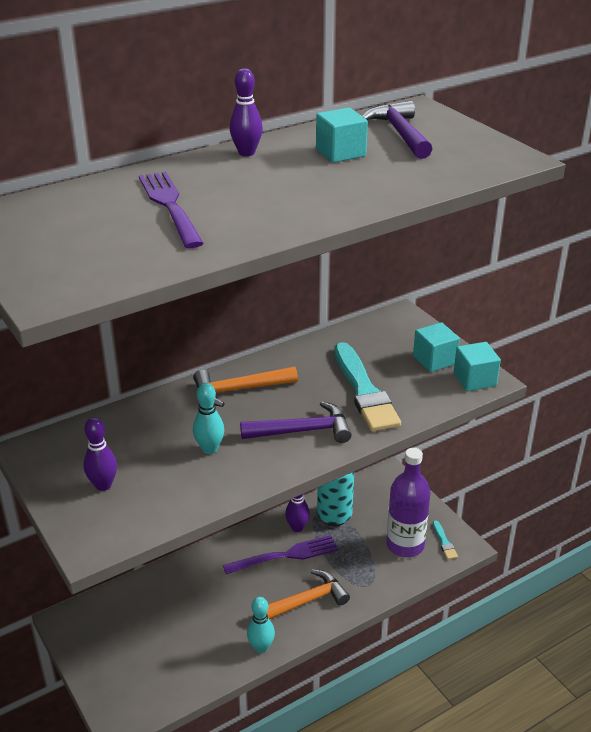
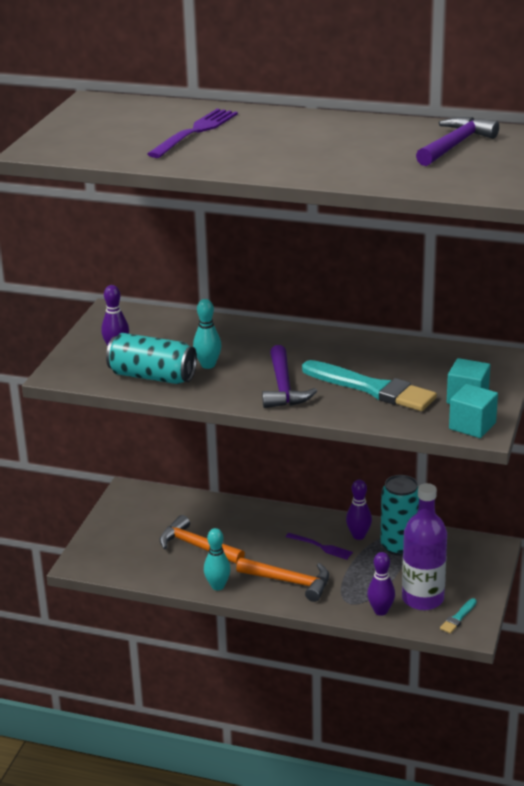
camera: 50 degrees right, 5 degrees down
orange hammer [193,366,298,407] -> orange hammer moved to [160,515,245,564]
purple fork [223,535,338,574] -> purple fork [286,533,353,560], size x0.59
purple bowling pin [229,68,263,156] -> purple bowling pin moved to [367,552,395,616]
purple hammer [240,401,352,443] -> purple hammer turned 45 degrees clockwise [262,345,317,408]
turquoise cube [316,107,368,163] -> none
turquoise brush [334,342,401,431] -> turquoise brush turned 90 degrees counterclockwise [302,360,437,411]
none -> turquoise can [106,333,197,384]

